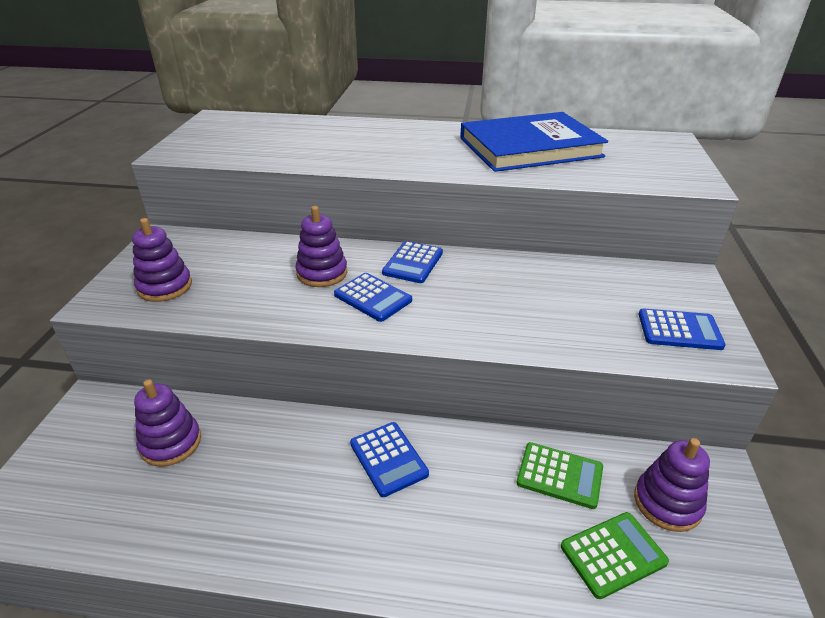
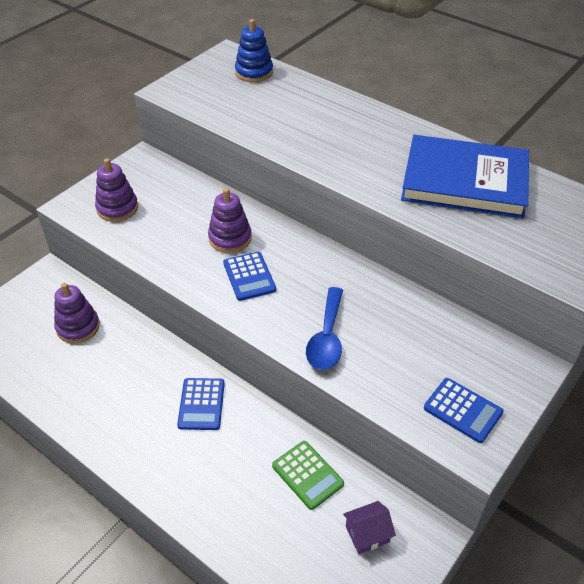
camera: 30 degrees right, 10 degrees up
blue calculator [382,241,443,283] -> none
green calculator [561,512,669,599] -> none
purple stacking toy [634,438,710,532] -> purple house [343,501,396,554]
none -> blue stacking toy [235,19,273,82]
none -> blue spoon [306,287,343,370]

